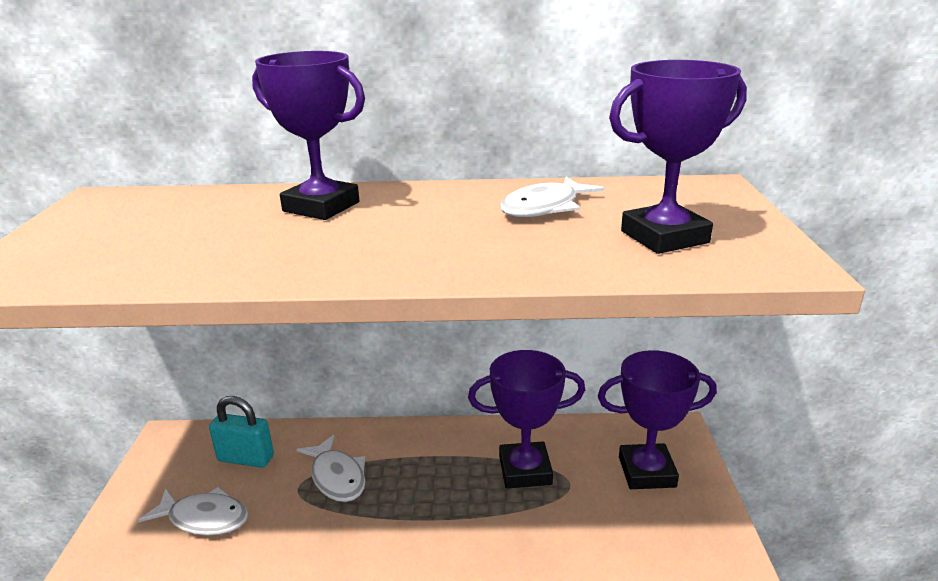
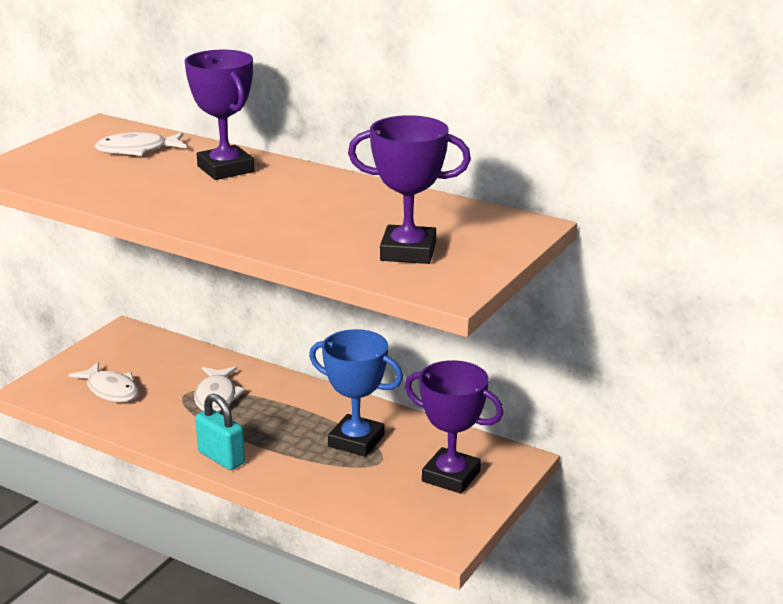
camera: 30 degrees right, 0 degrees up
turquoise padlock [209,396,274,468] -> turquoise padlock moved to [195,394,245,470]
purple trophy [468,350,585,489] -> blue trophy [309,329,403,457]
white fish [500,177,604,218] -> white fish moved to [95,132,187,156]

